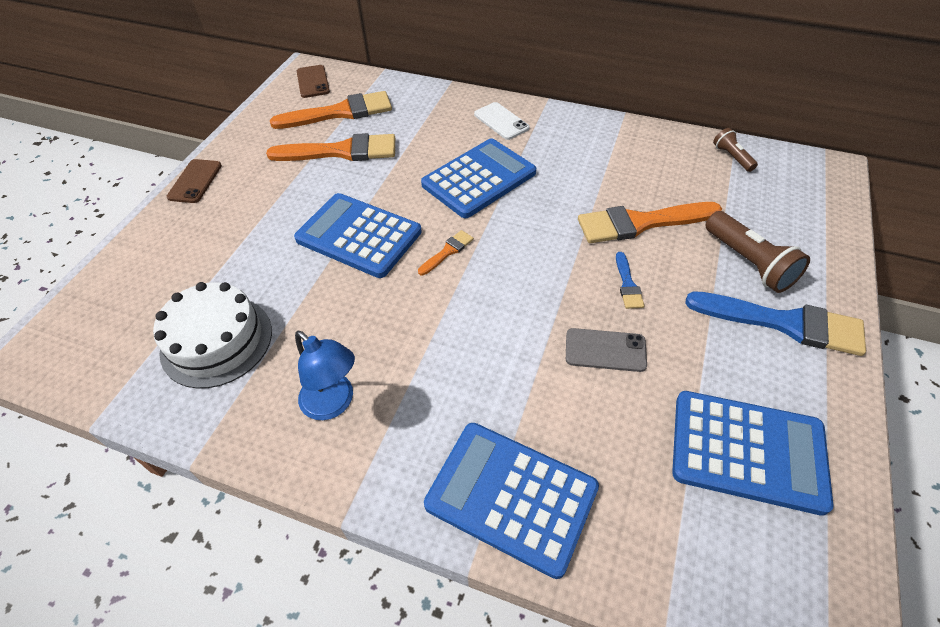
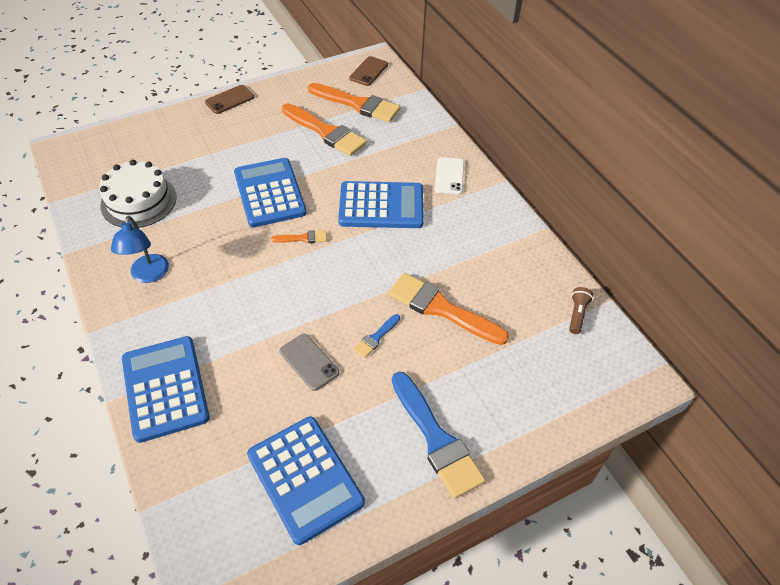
camera: 40 degrees right, 0 degrees up
brown flashlight [705,211,810,293] -> none

